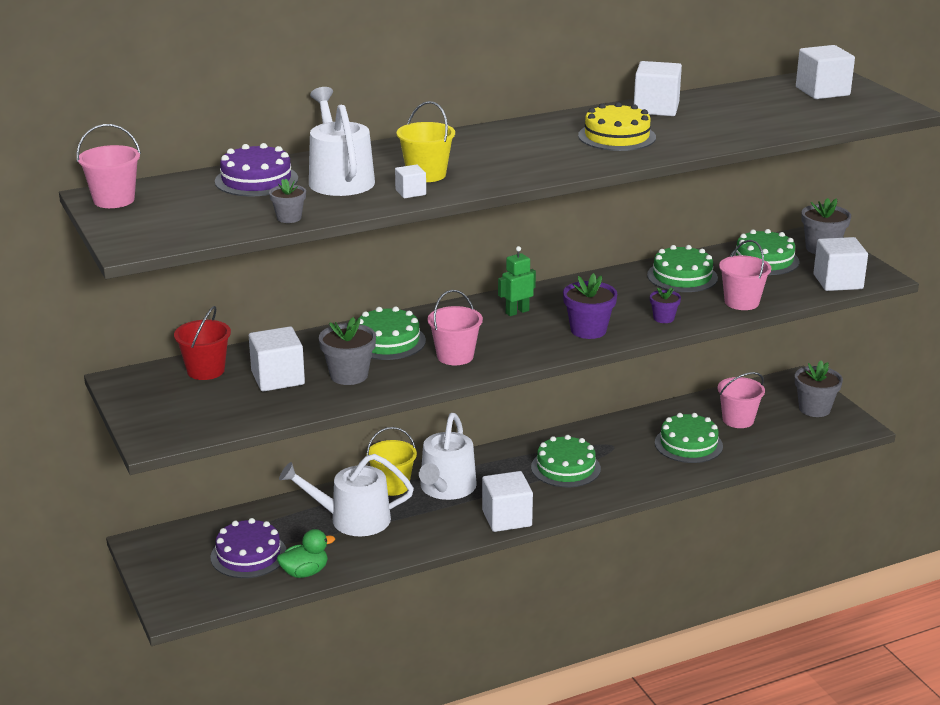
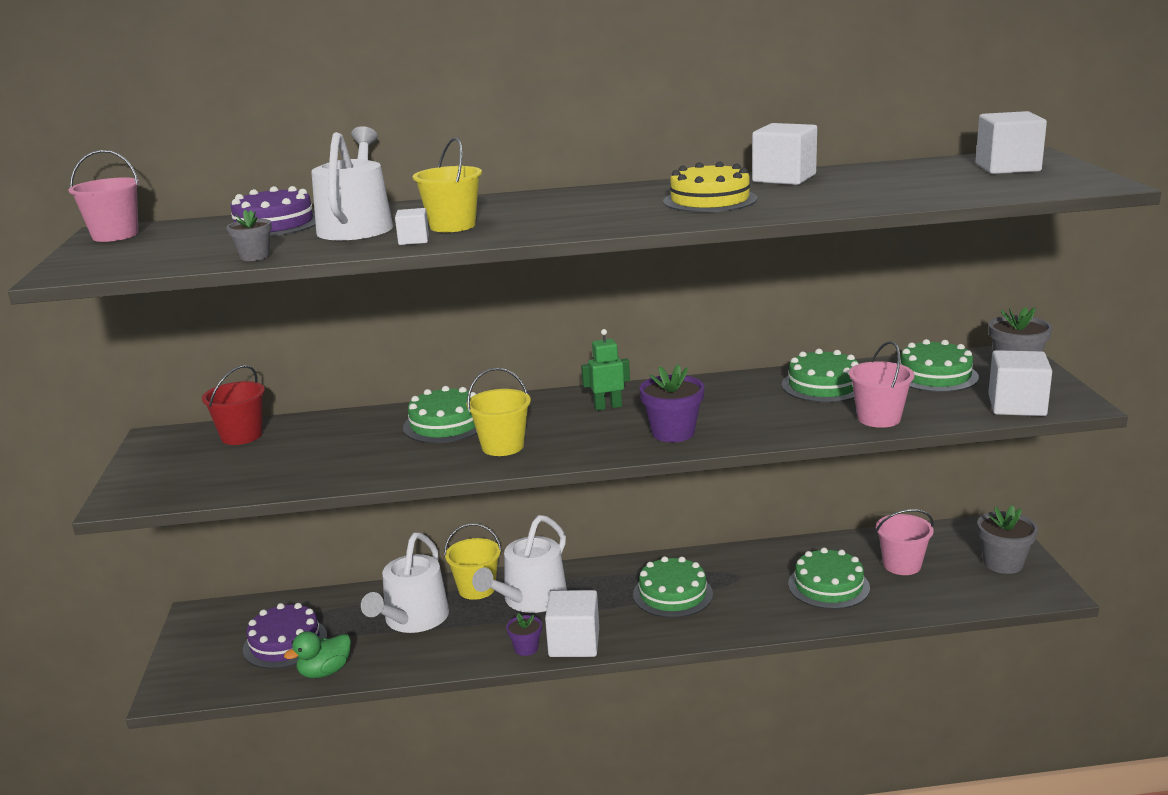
camera: 20 degrees right, 5 degrees down
white cube [249,326,305,392] -> none
green duck [277,529,335,578] -> green duck turned 150 degrees clockwise [284,631,351,678]
white watering can [279,454,414,536] -> white watering can turned 90 degrees counterclockwise [361,533,449,633]
grey flower pot [319,317,376,385] -> none
pink bucket [427,290,483,365] -> yellow bucket [467,368,531,456]
purple flower pot [650,287,681,323] -> purple flower pot moved to [506,613,542,656]

